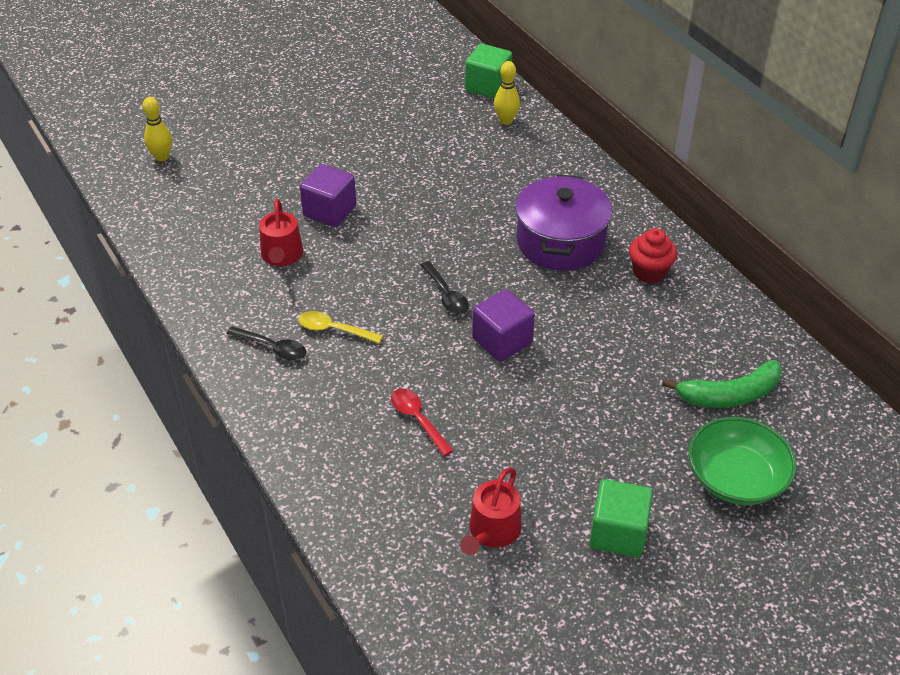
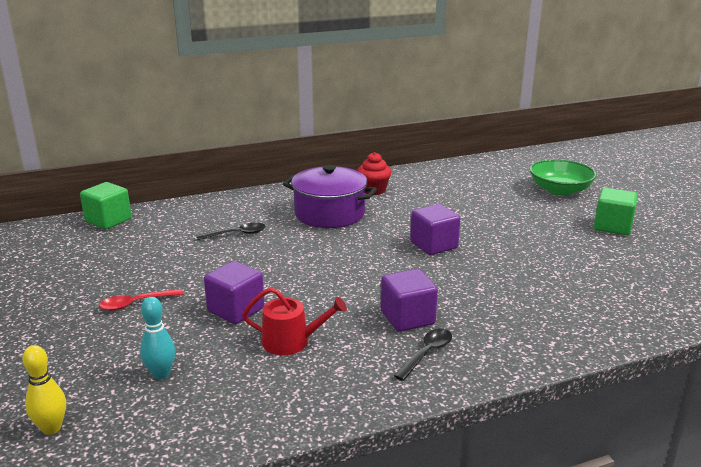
camera: 80 degrees left, 20 degrees down
yellow spoon [298,311,383,343] -> purple cube [381,269,438,332]
red spoon [391,389,454,456] -> red spoon moved to [99,289,183,311]
black spoon [421,261,469,314] -> black spoon moved to [196,223,266,240]
red watering can [460,467,521,555] -> none
yellow bowling pin [494,61,520,125] -> none
green banana [662,360,782,408] -> none
none -> turquoise bowling pin [140,297,175,379]

